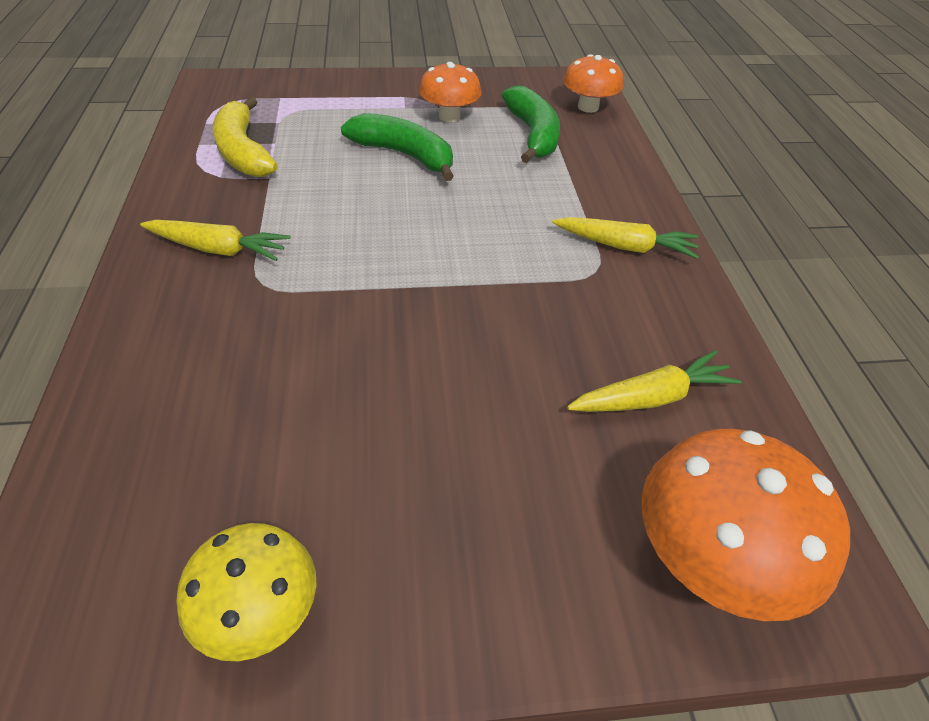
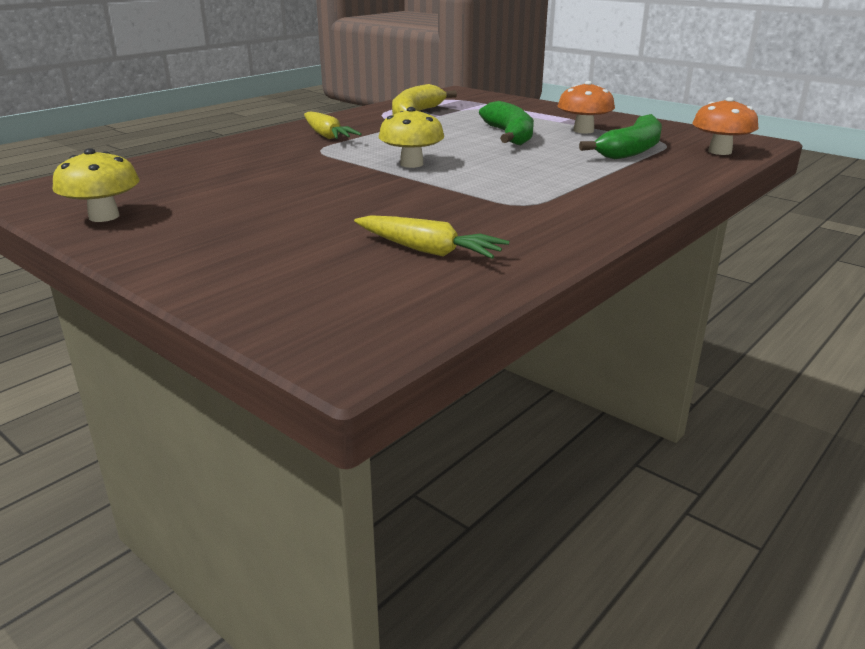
camera: 50 degrees right, 20 degrees down
yellow carrot [552,217,699,259] -> none
orange mushroom [642,429,850,621] -> none
none -> yellow mushroom [379,107,444,168]

